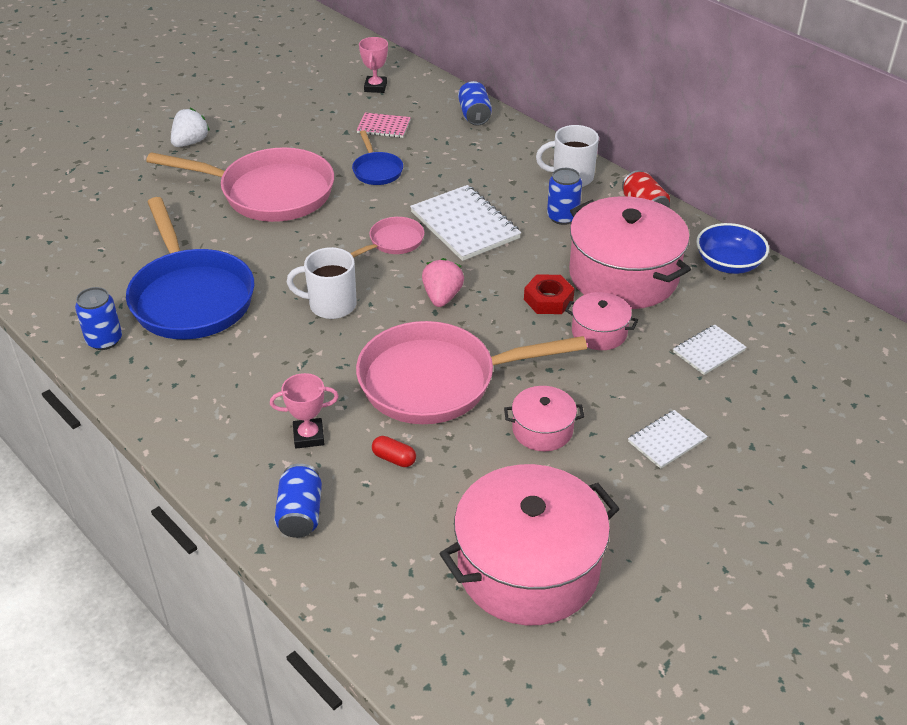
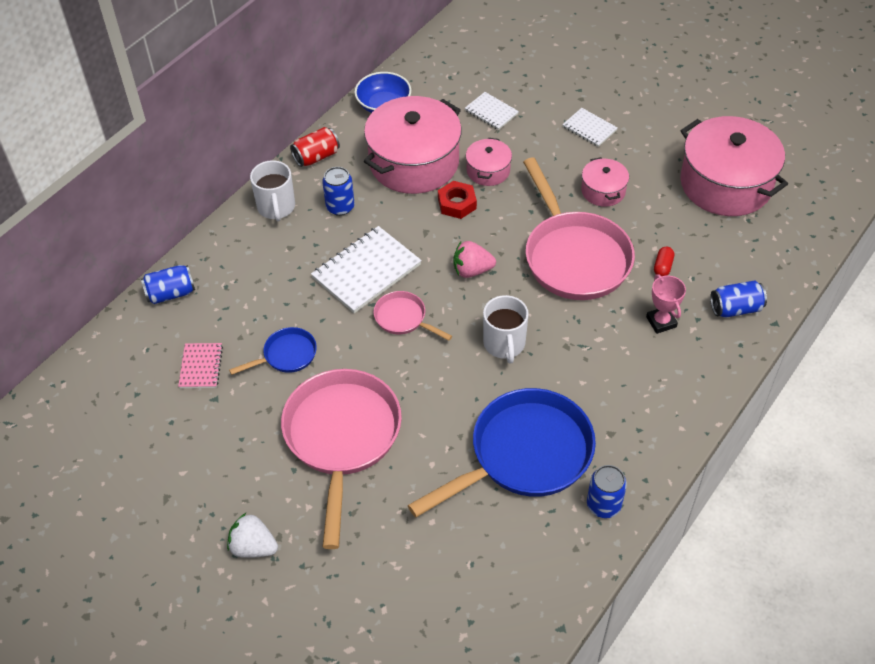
camera: 100 degrees left, 10 degrees up
pink trophy [359,37,388,93] -> none

